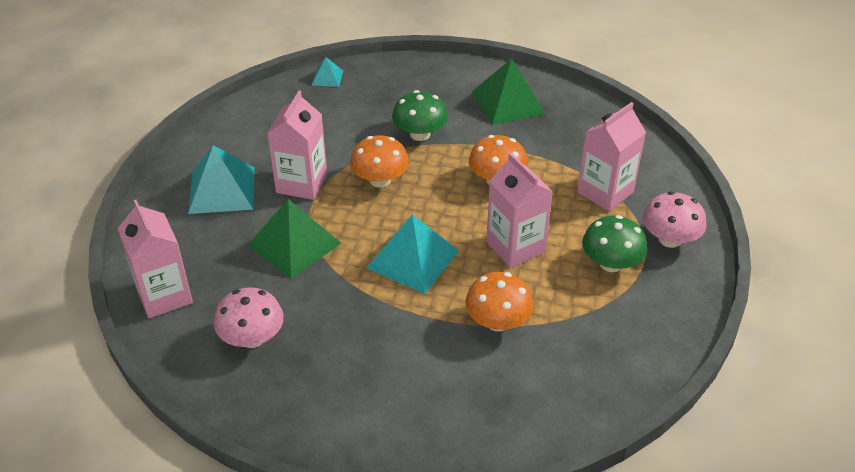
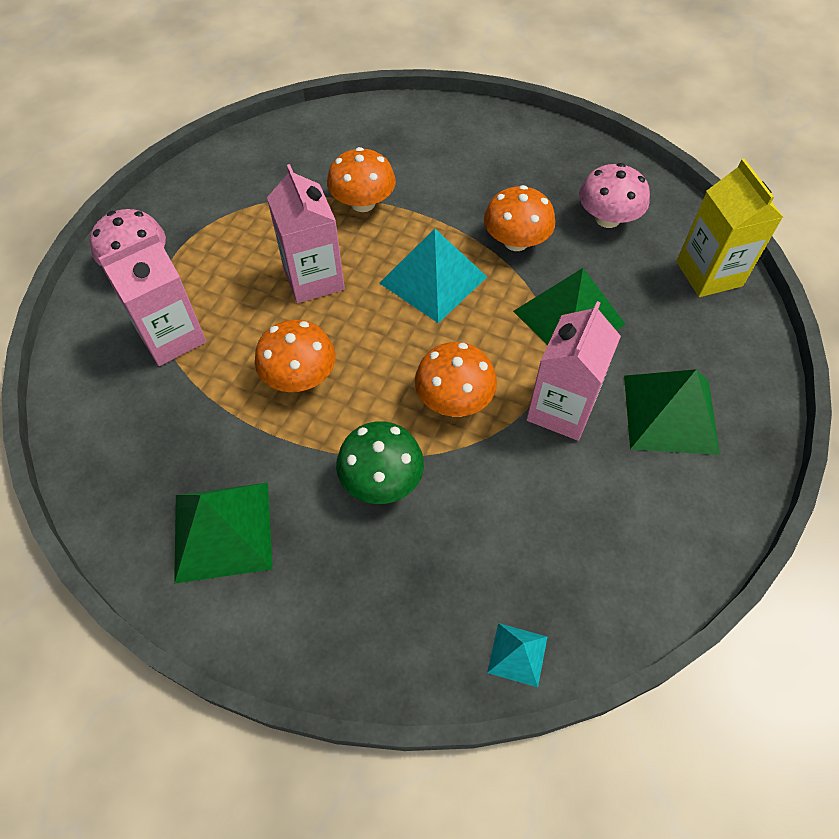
camera: 170 degrees left, 15 degrees up
pink carton [118,200,193,318] -> yellow carton [676,159,783,297]
turquoise pyramid [188,145,255,214] -> green pyramid [624,369,720,455]
green mushroom [582,215,647,272] -> none
none -> orange mushroom [484,185,555,251]

